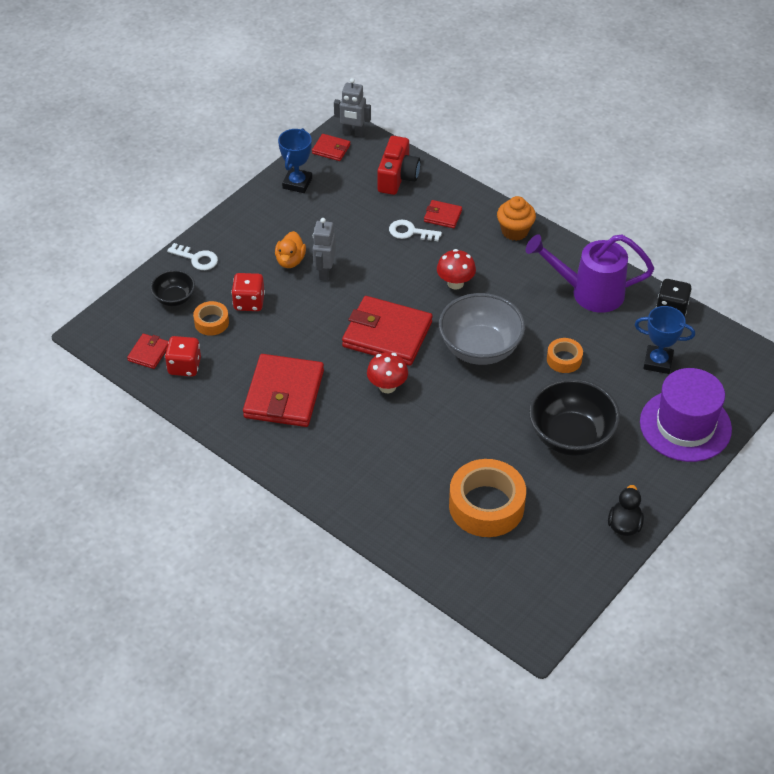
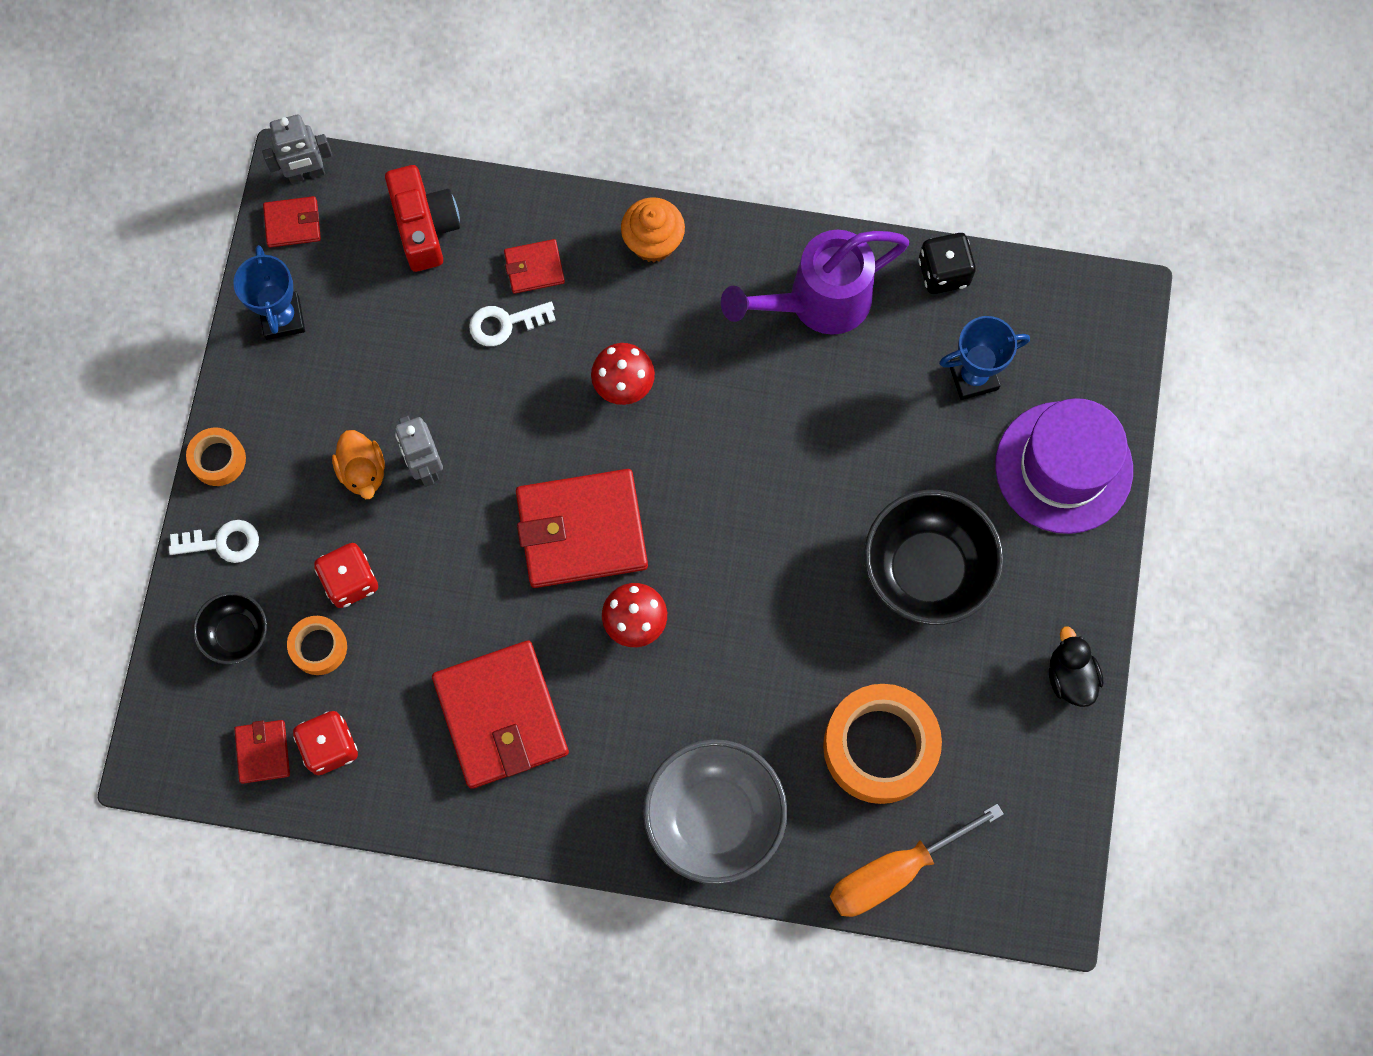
camera: 30 degrees left, 25 degrees up
grey bowl [439,293,525,365] -> grey bowl moved to [643,739,787,884]
orange tape [547,338,583,373] -> orange tape moved to [186,428,246,486]
none -> orange screwdriver [830,804,1004,917]

